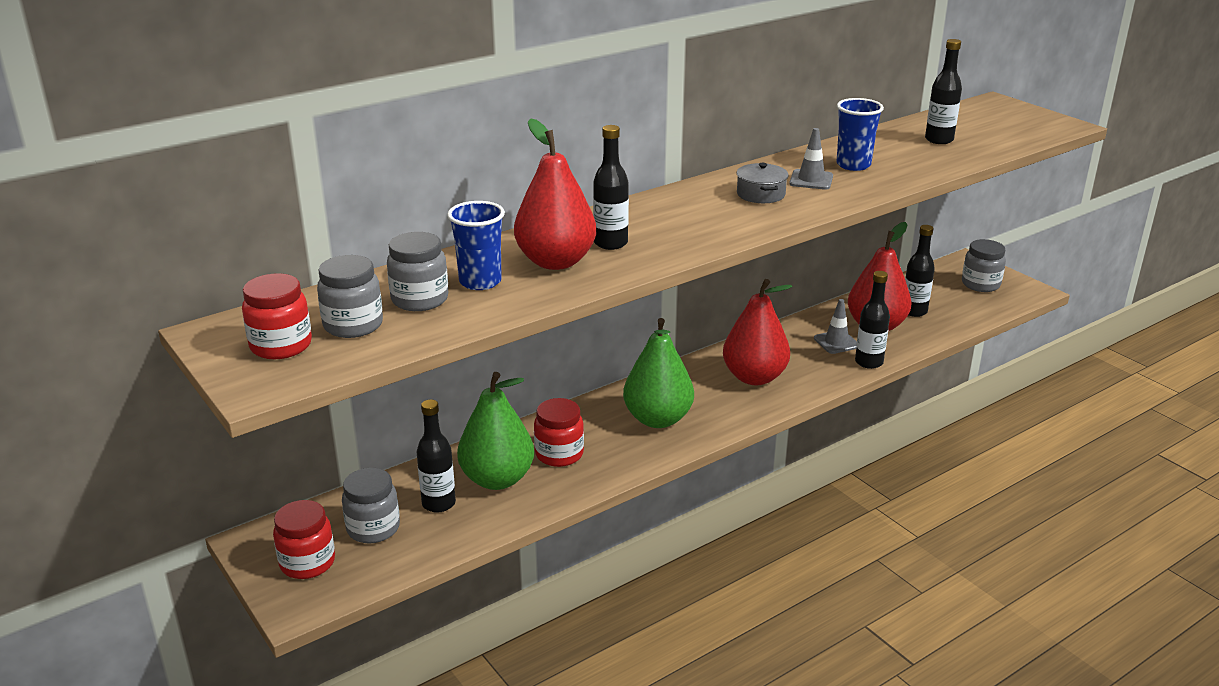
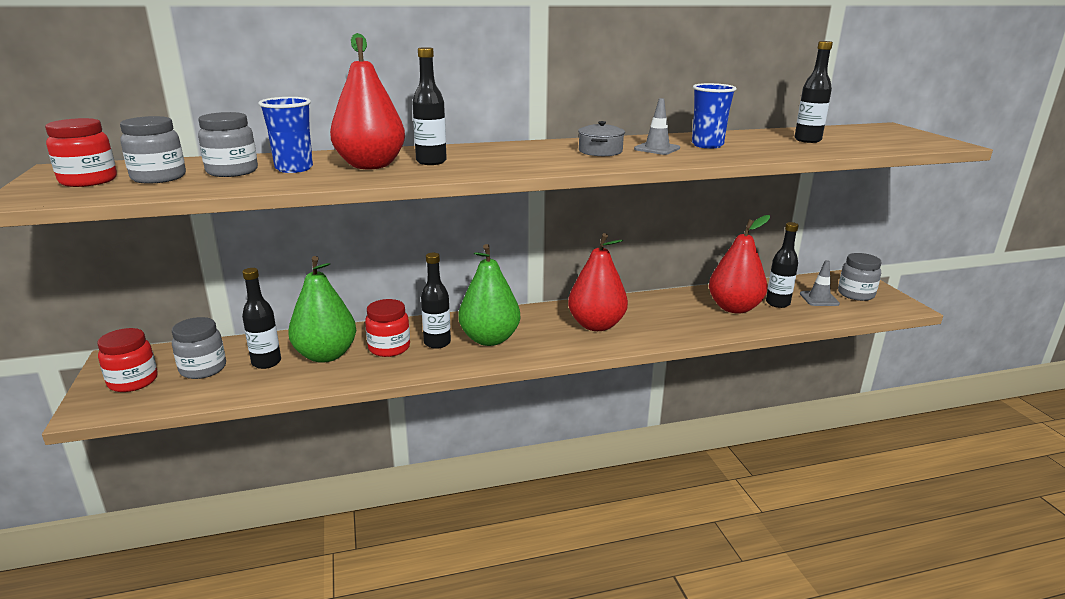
camera: 20 degrees right, 5 degrees down
grey traffic cone [814,299,857,354] -> grey traffic cone moved to [800,260,840,306]
black bottle [855,271,890,369] -> black bottle moved to [421,253,451,349]

